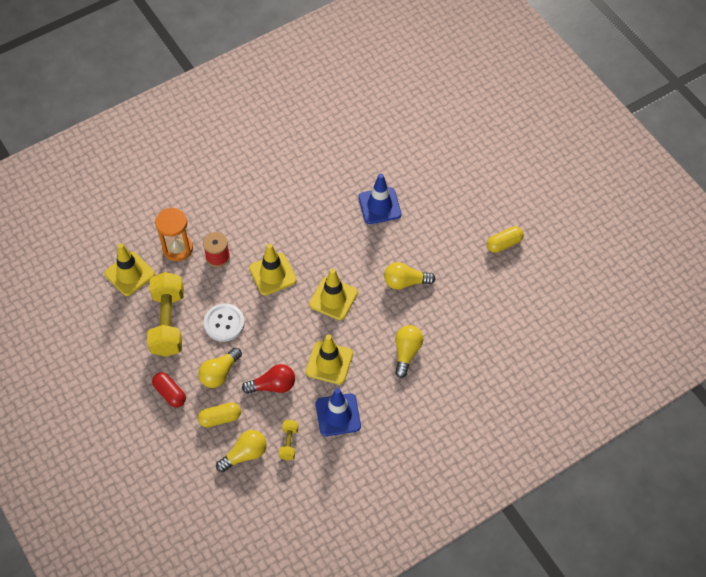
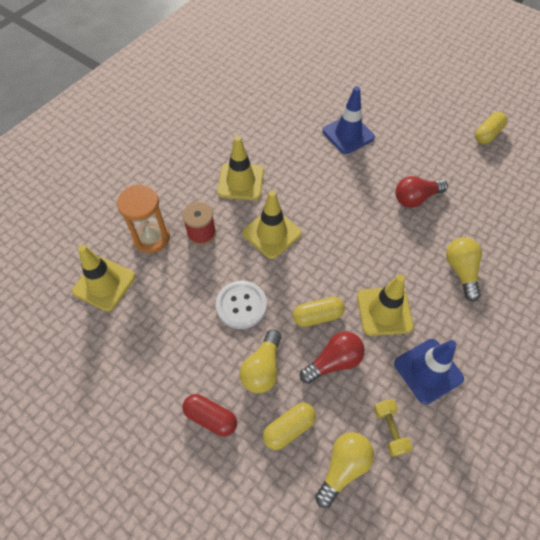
camera: 20 degrees left, 0 degrees up
yellow dumbbell [147,272,184,357] -> none
yellow traffic cone [309,268,358,320] -> yellow traffic cone moved to [217,136,264,200]
yellow light bulb [384,262,436,290] -> red light bulb [395,176,448,208]
none -> yellow capsule [293,297,345,327]

